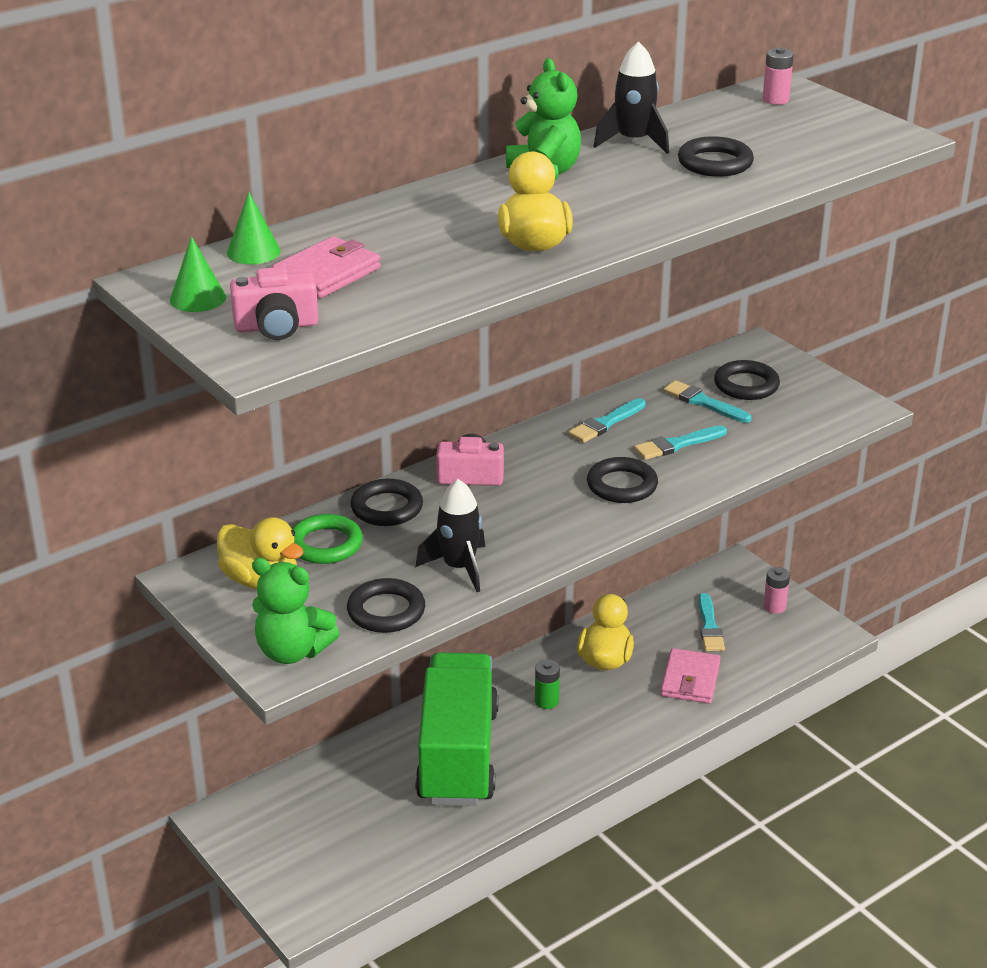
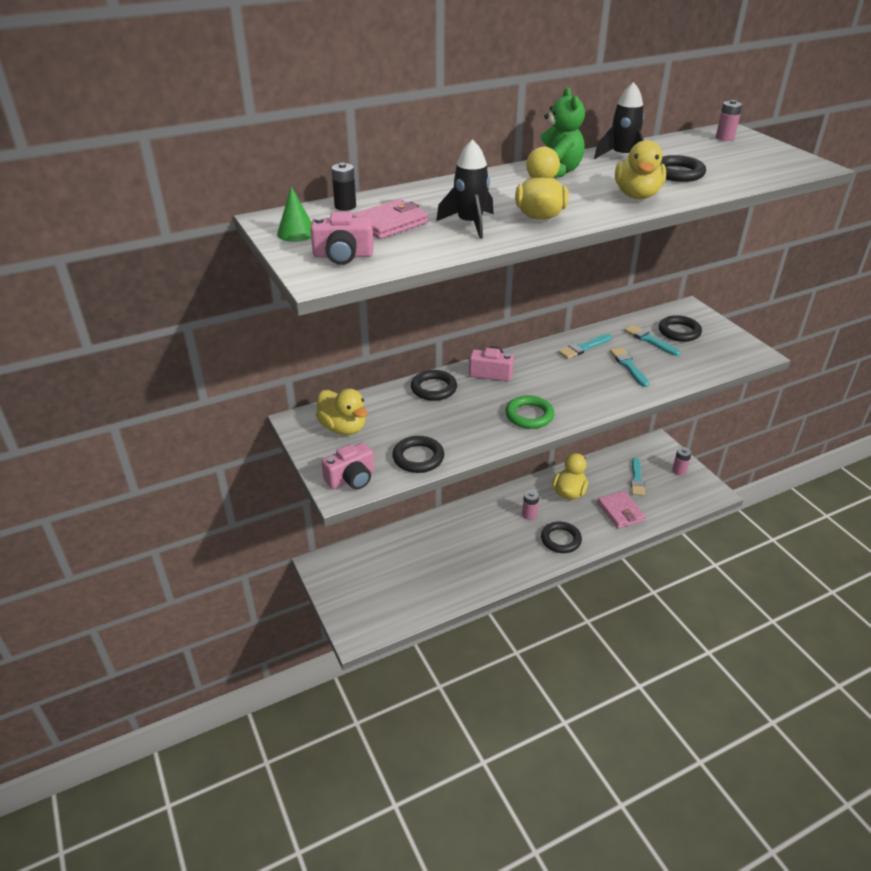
camera: 10 degrees right, 5 degrees up
green cone [227,192,281,264] -> black battery [331,163,356,211]
green teddy bear [252,558,340,664] -> pink camera [322,442,374,490]
green ring [292,514,363,564] -> green ring moved to [505,395,554,429]
black rocket [415,479,485,592] -> black rocket moved to [436,139,493,239]
green truck [415,652,499,806] -> none
green battery [535,659,560,709] -> pink battery [522,490,539,520]
black ring [587,457,658,503] -> black ring moved to [541,521,582,553]
turquoise brush [634,425,727,460] -> turquoise brush turned 90 degrees clockwise [610,347,649,387]
pink wallet [661,648,720,704] -> pink wallet turned 45 degrees counterclockwise [597,491,646,529]
none -> yellow duck [615,140,666,199]

